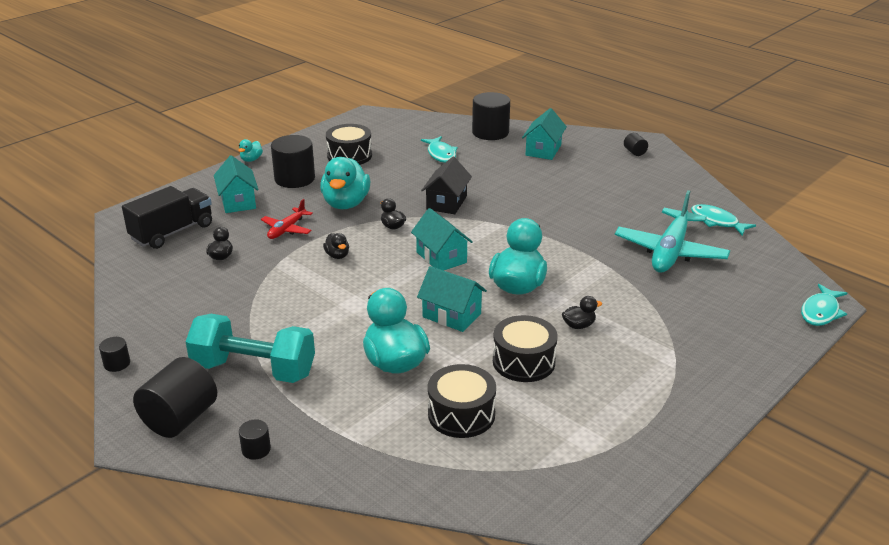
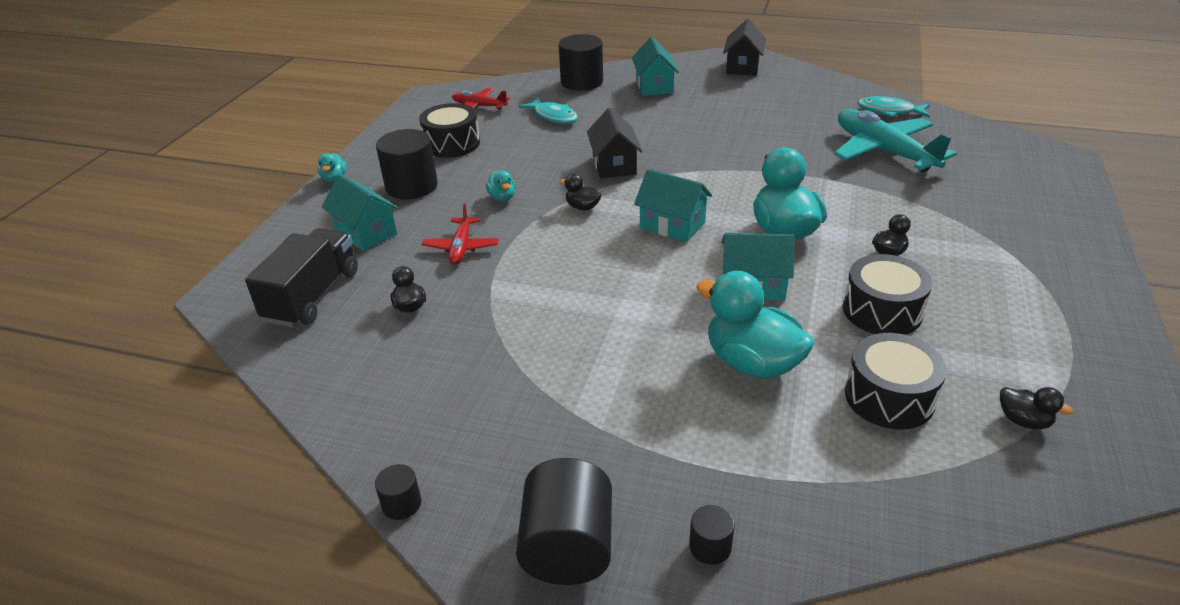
camera: 25 degrees left, 5 degrees up
turquoise dumbbell [185,314,315,383] -> none
turquoise duck [320,157,371,209] -> turquoise duck [486,171,516,201], size x0.46
black duck [323,233,349,259] -> black duck moved to [1000,387,1073,429]
turquoise plane [615,190,730,273] -> turquoise plane turned 150 degrees clockwise [834,109,957,172]
black cylinder [624,133,648,156] -> black house [723,19,766,75]
turquoise fish [801,284,848,326] -> none
none -> red plane [452,88,510,110]

